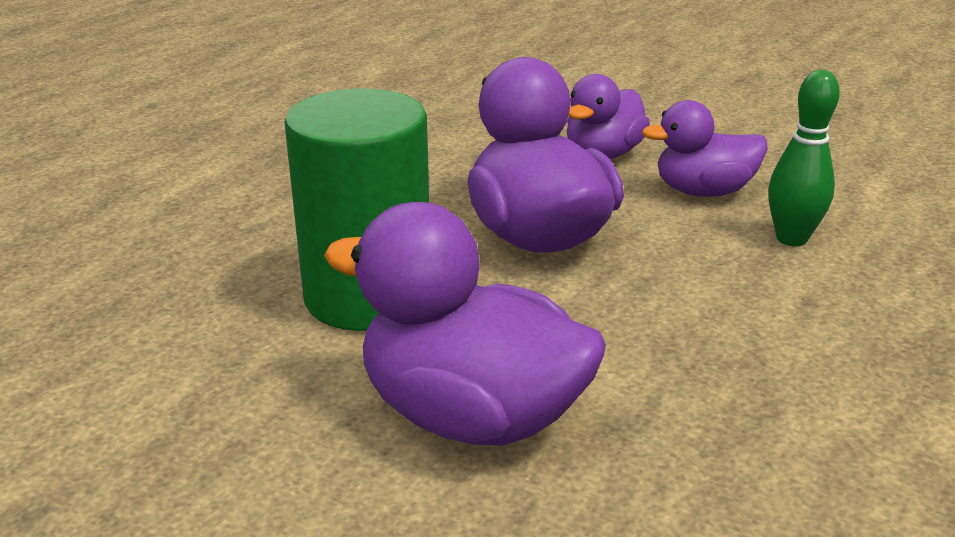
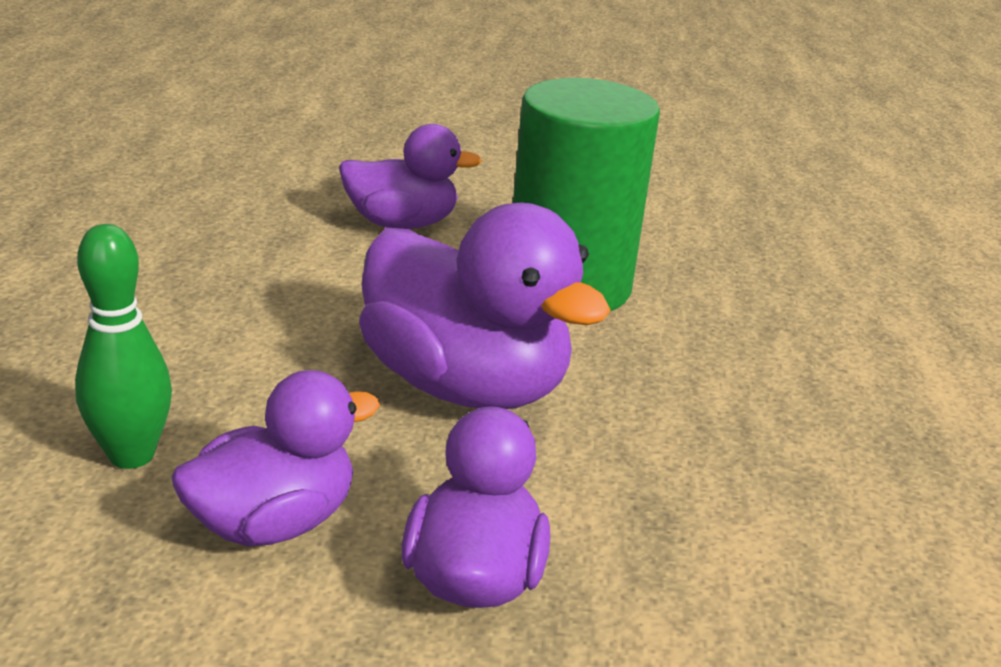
camera: 150 degrees right, 0 degrees up
purple duck [324,202,606,446] -> purple duck [339,124,482,229], size x0.62

